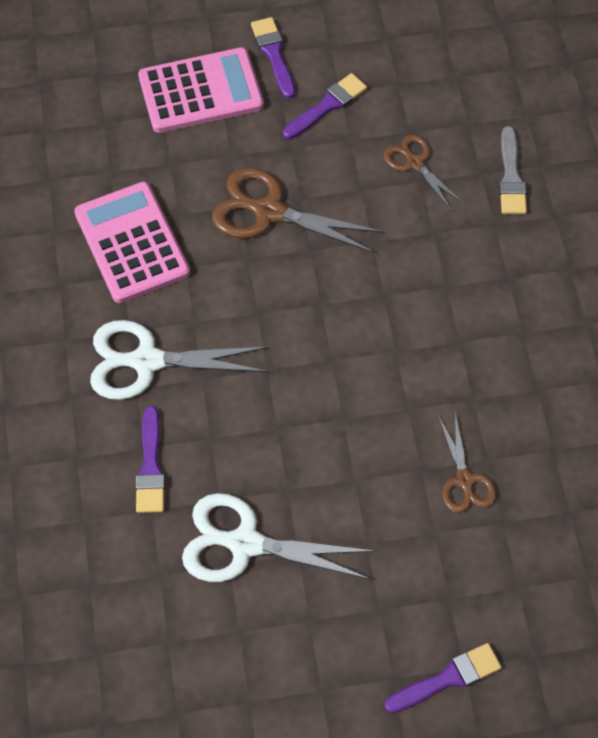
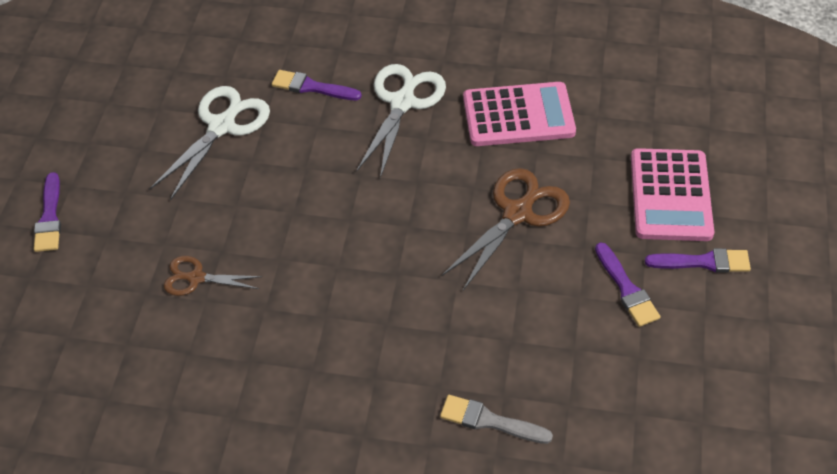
camera: 110 degrees right, 10 degrees down
brown scissors [384,134,464,210] -> none

